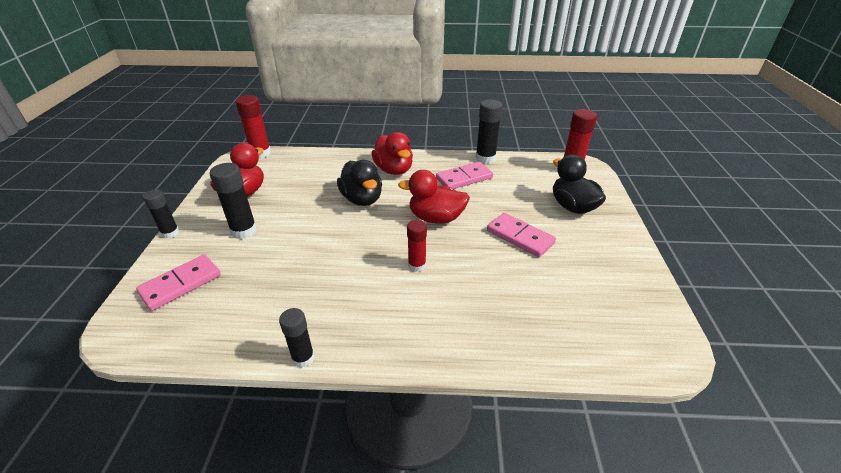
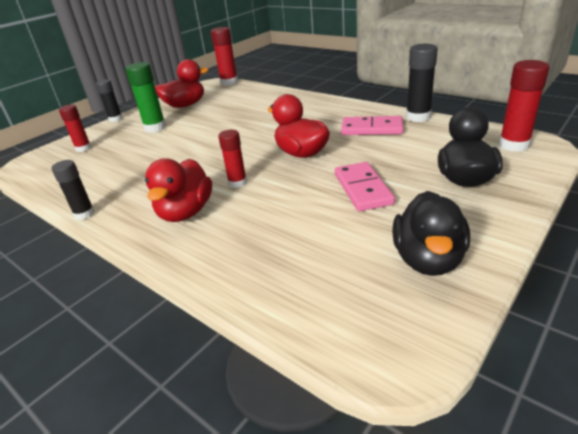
camera: 40 degrees right, 5 degrees down
pink domino [136,254,221,311] -> red glue stick [59,105,91,152]
black glue stick [209,163,257,239] -> green glue stick [125,62,166,132]
black duck [337,160,382,206] -> black duck moved to [392,191,470,276]
red duck [371,132,413,175] -> red duck moved to [145,158,212,222]

